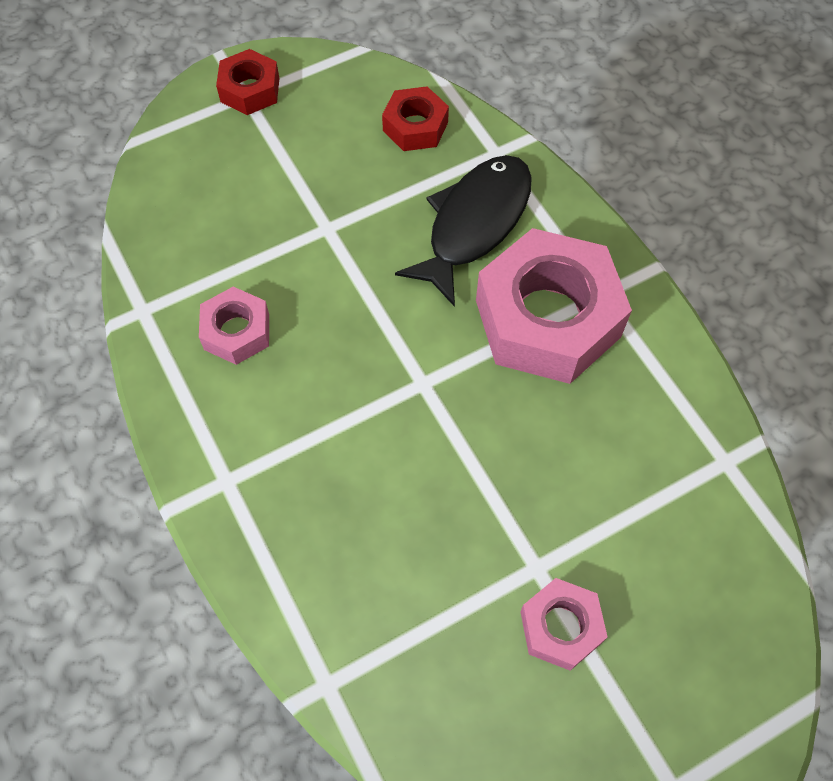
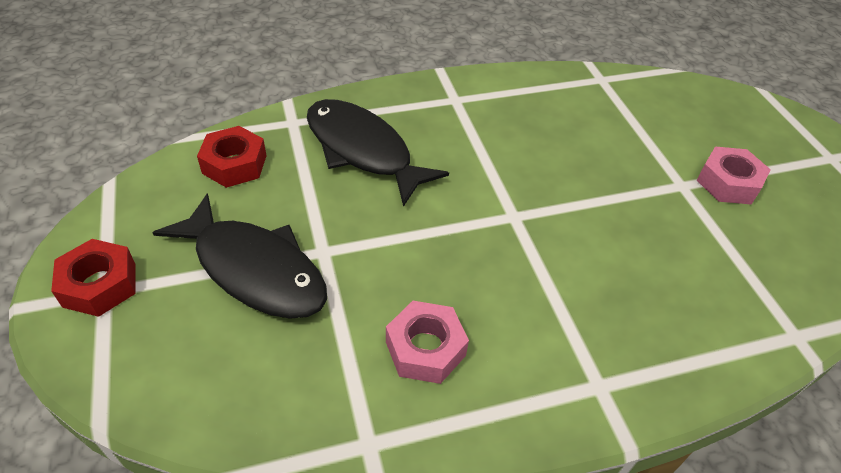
camera: 80 degrees left, 15 degrees down
pink nut [476,228,632,384] -> none
none -> black fish [153,193,327,319]

